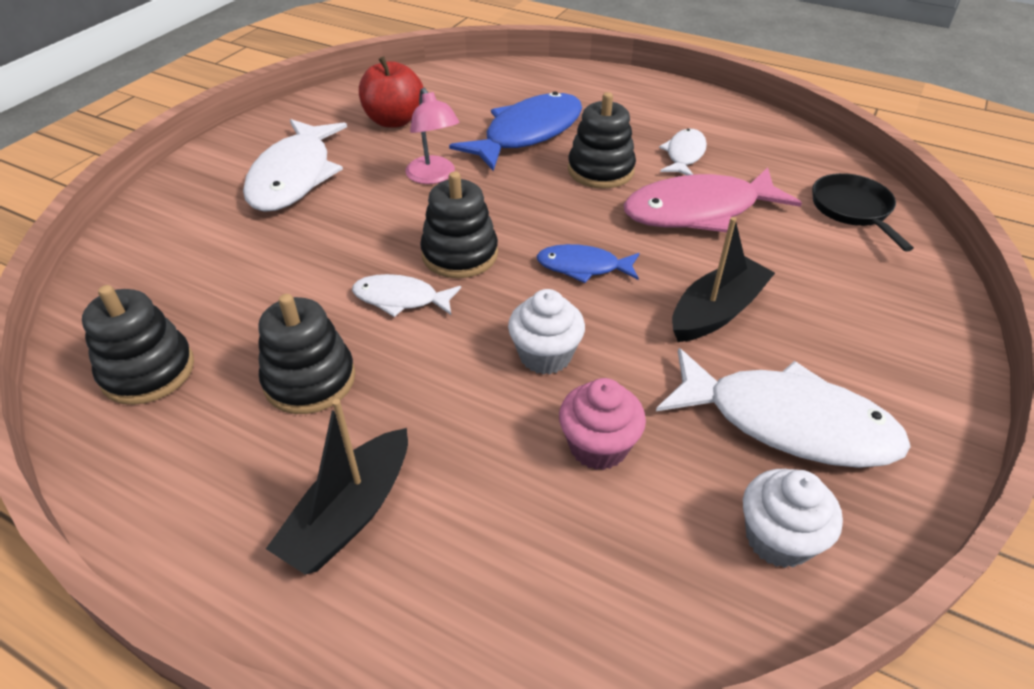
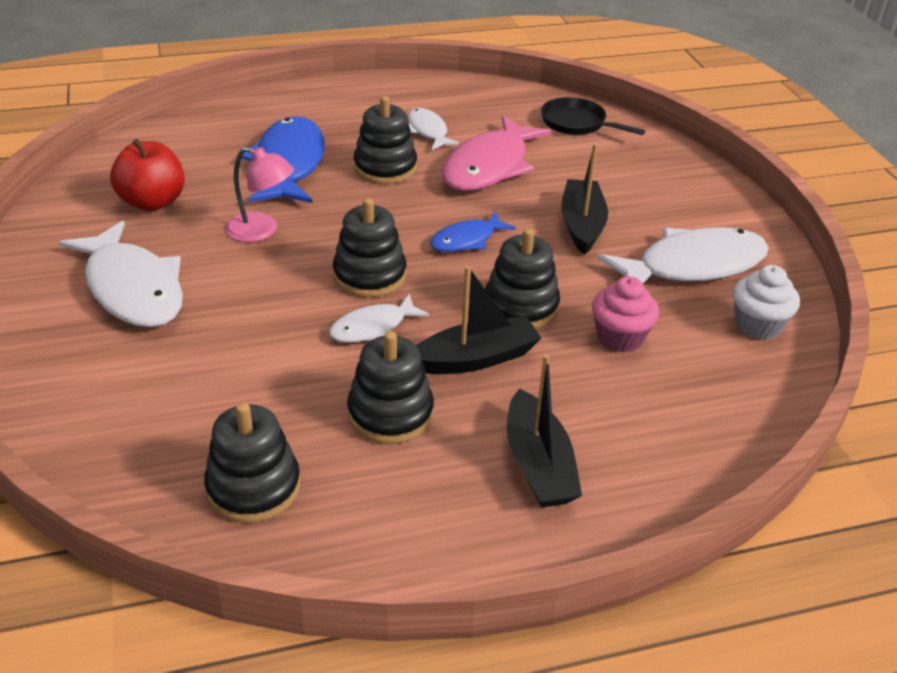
camera: 45 degrees left, 5 degrees down
white cupcake [508,289,585,375] -> black stacking toy [485,228,560,329]
none -> black boat [416,266,541,374]

